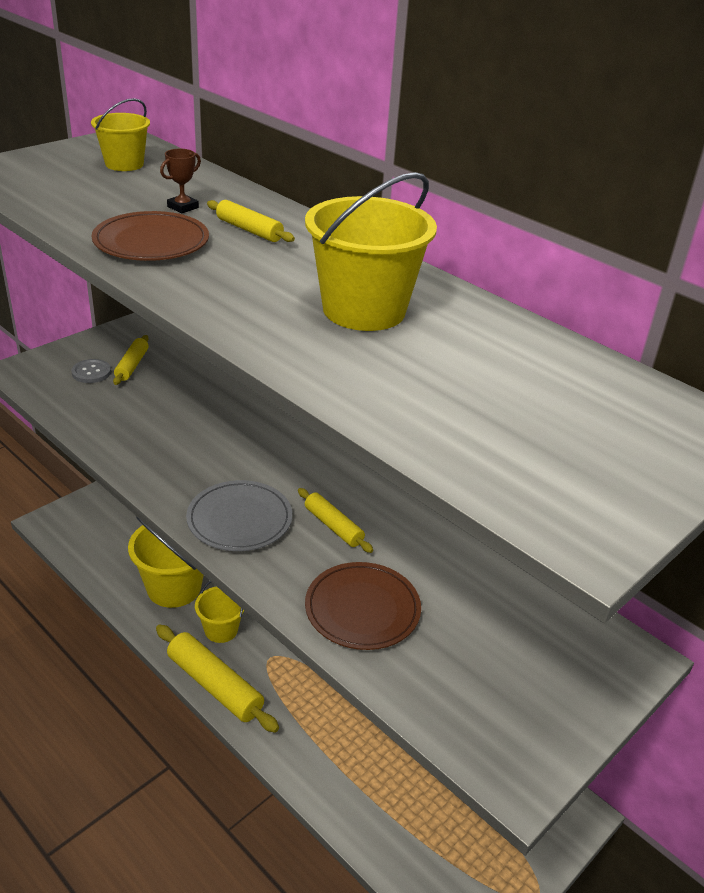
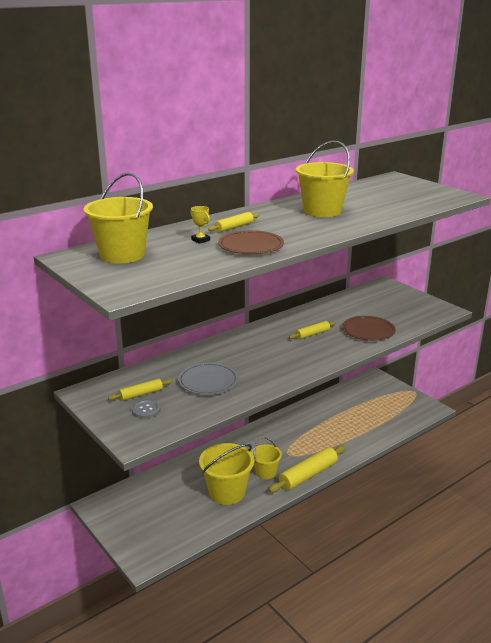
camera: 80 degrees left, 10 degrees down
yellow bucket [91,98,150,171] -> yellow bucket [84,173,153,263], size x1.69
yellow rolling pin [113,335,149,385] -> yellow rolling pin turned 45 degrees counterclockwise [108,379,172,401]
brown trophy [160,149,201,213] -> yellow trophy [191,206,210,244]
grey plate [186,480,292,551] -> grey plate moved to [178,362,238,395]

